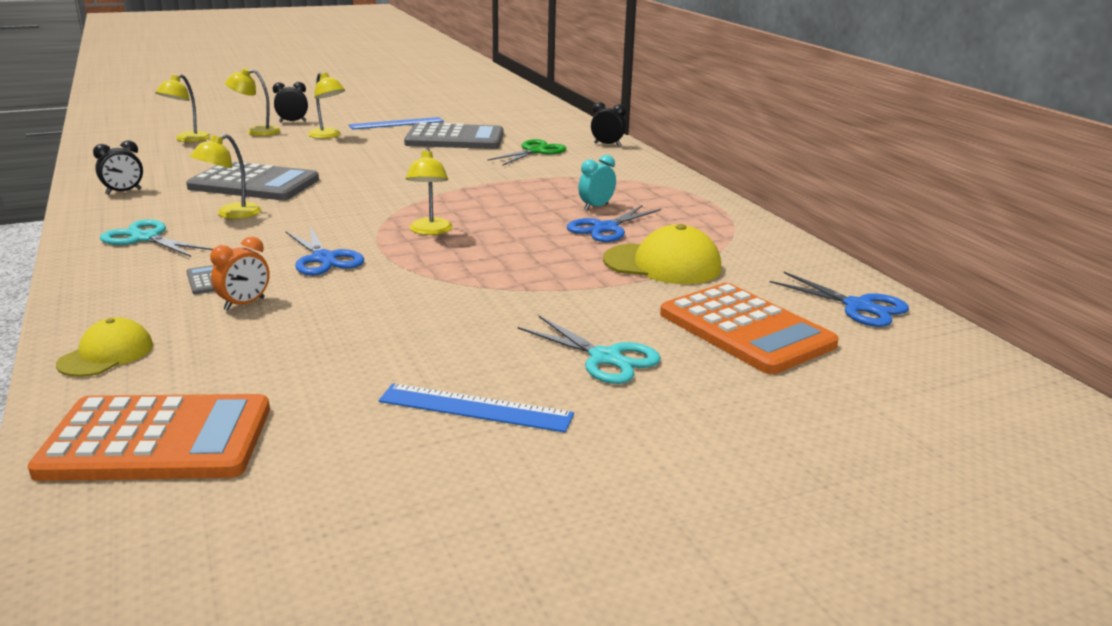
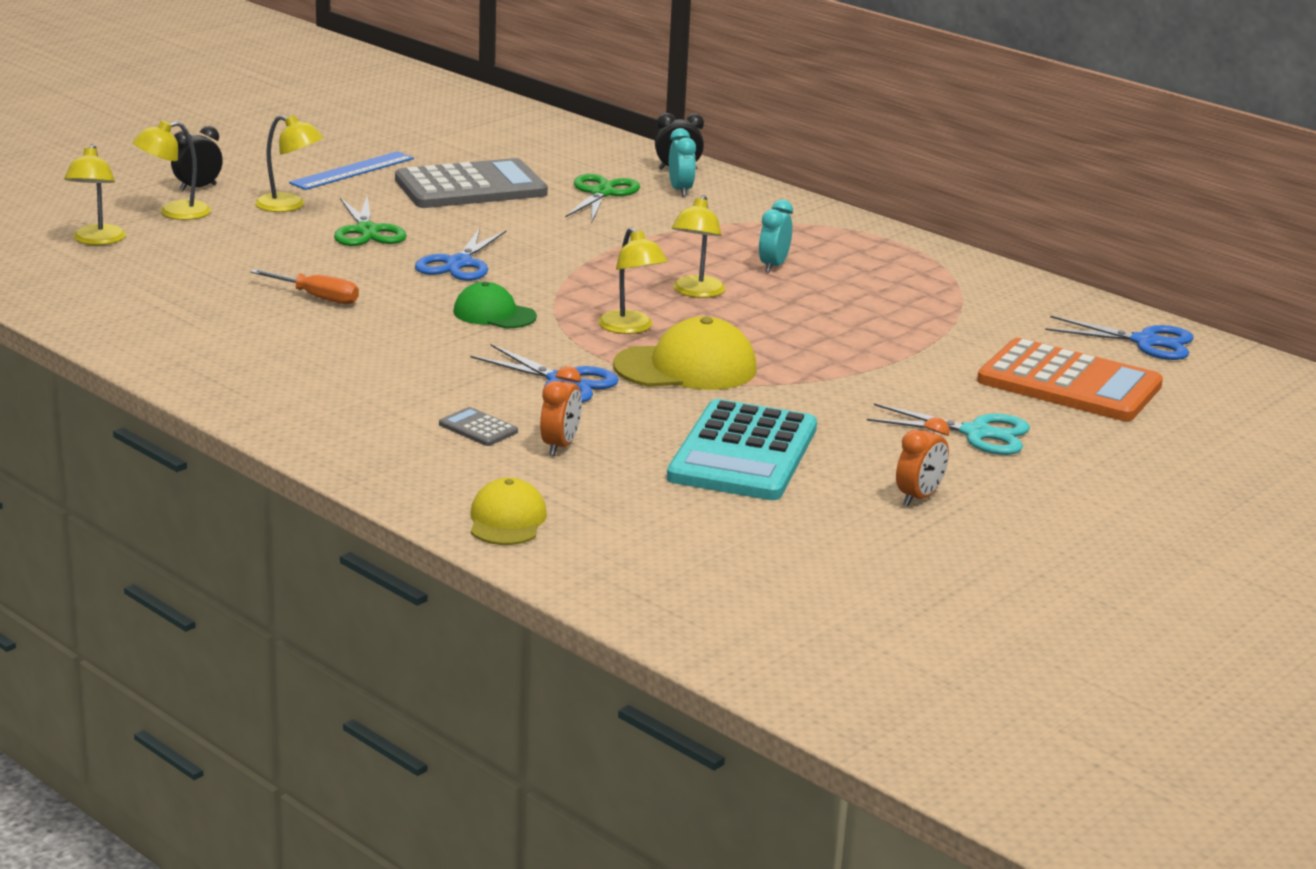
camera: 25 degrees left, 0 degrees up
orange calculator [28,394,270,481] -> none
black clock [93,140,143,195] -> none
turquoise scissors [100,219,213,257] -> none
grey calculator [186,162,319,200] -> orange screwdriver [250,269,359,304]
yellow lamp [190,134,261,219] -> yellow lamp moved to [672,195,725,298]
blue ruler [379,383,574,433] -> orange clock [896,417,950,506]
blue scissors [567,205,661,242] -> blue scissors moved to [415,228,506,281]
yellow cap [603,224,721,284] -> yellow cap moved to [613,317,757,390]
none -> green scissors [334,195,407,246]
none -> green cap [453,282,537,328]
none -> turquoise calculator [667,399,817,500]
none -> turquoise clock [669,128,696,197]

